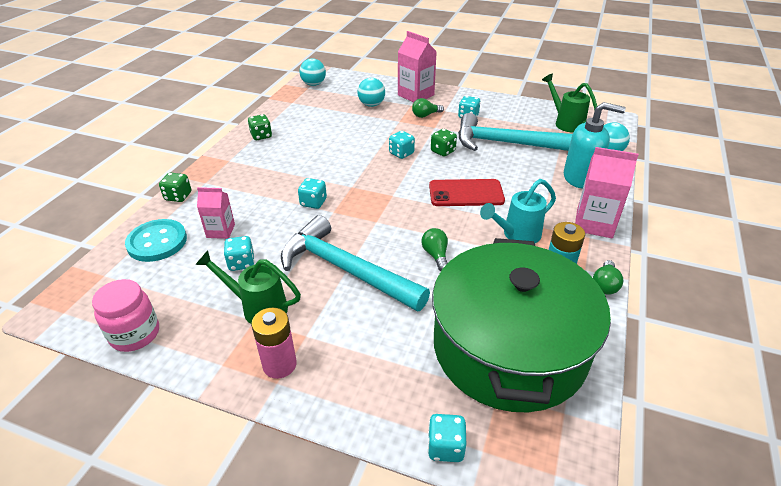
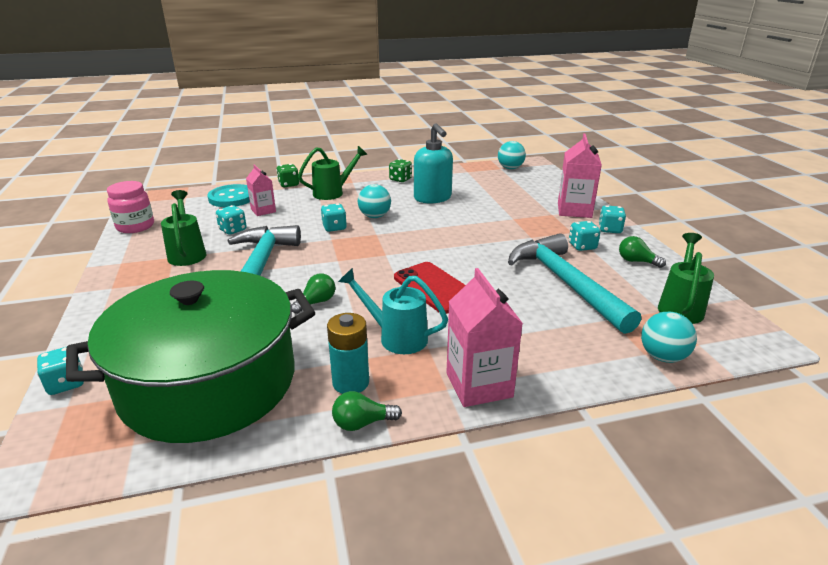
camera: 55 degrees right, 10 degrees down
pink battery [251,308,297,379] -> none
turquoise ball [357,78,385,107] -> turquoise ball moved to [358,184,391,218]
turquoise dice [389,131,415,159] -> turquoise dice moved to [599,205,626,233]
green light bulb [412,98,444,118] -> green light bulb moved to [619,236,666,268]
green dice [431,129,457,156] -> none
turquoise soap dispenser [564,102,626,189] -> turquoise soap dispenser moved to [414,123,453,204]
none -> green watering can [298,146,367,200]

